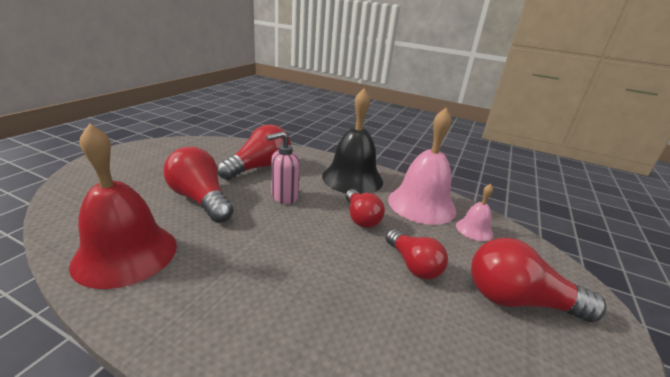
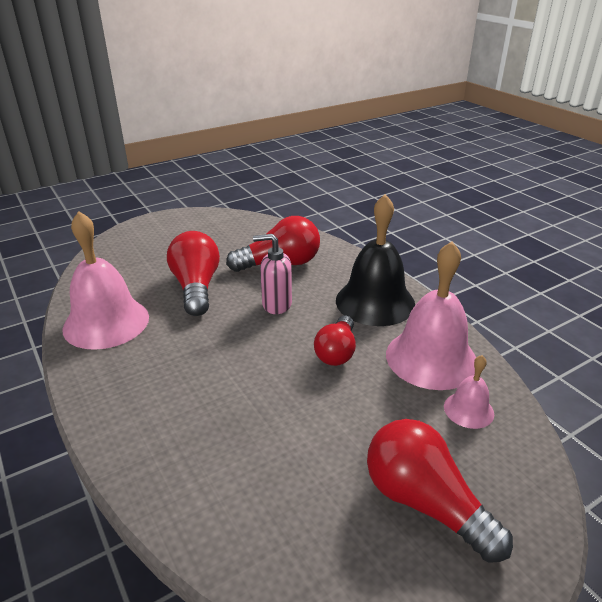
camera: 35 degrees right, 5 degrees up
red bell [69,123,177,289] -> pink bell [62,211,149,350]
red light bulb [386,229,448,280] -> none

